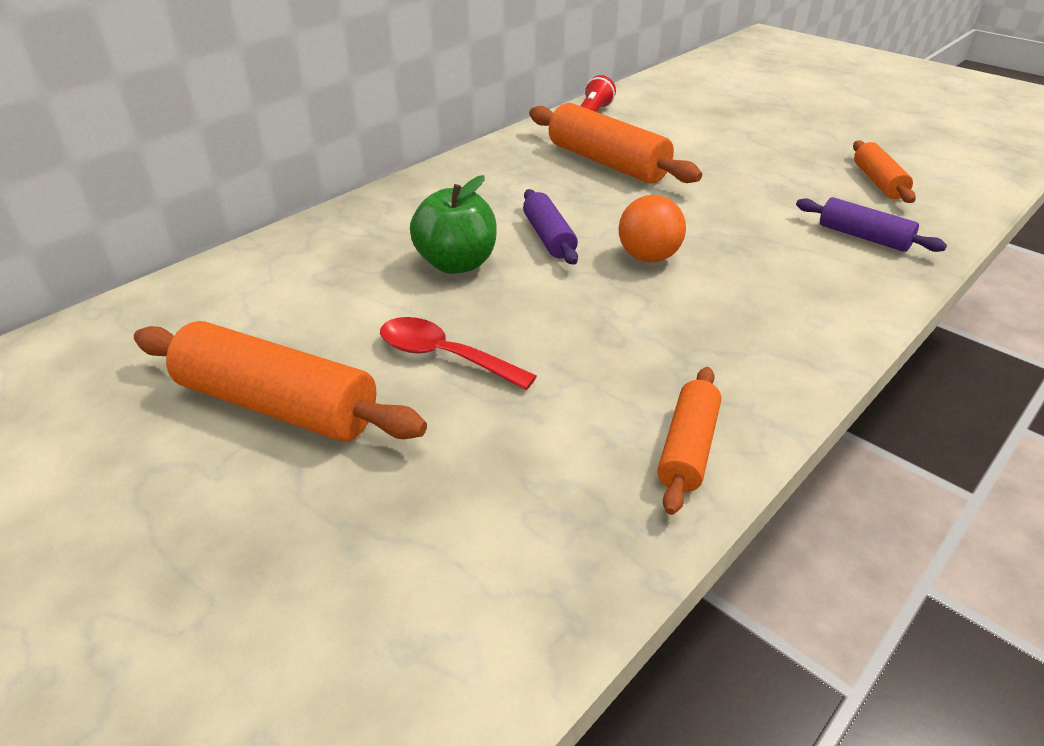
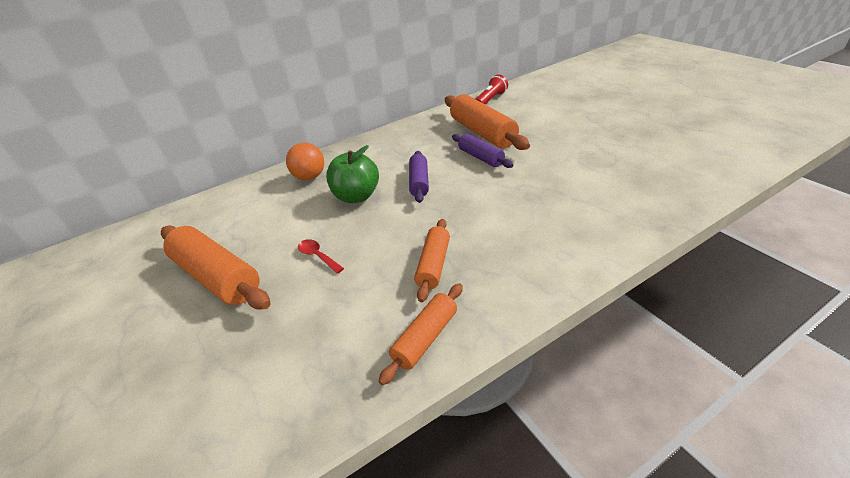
camera: 20 degrees right, 0 degrees up
red spoon [380,317,537,390] -> red spoon [298,239,344,274], size x0.63
orange ball [619,195,686,263] -> orange ball moved to [286,143,324,180]
purple rolling pin [796,197,947,252] -> purple rolling pin moved to [452,134,513,168]
orange rolling pin [853,140,916,203] -> orange rolling pin moved to [414,219,450,302]

